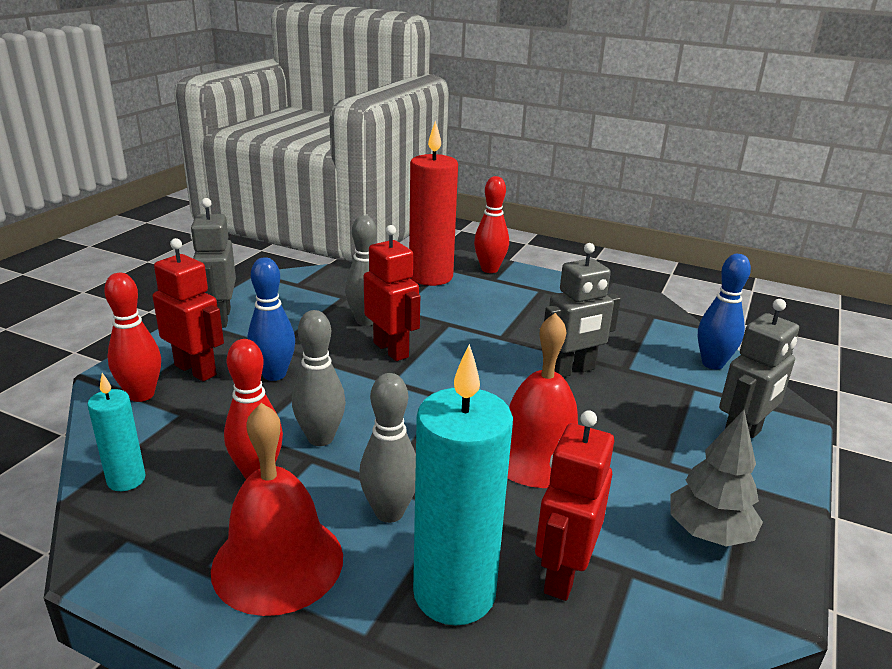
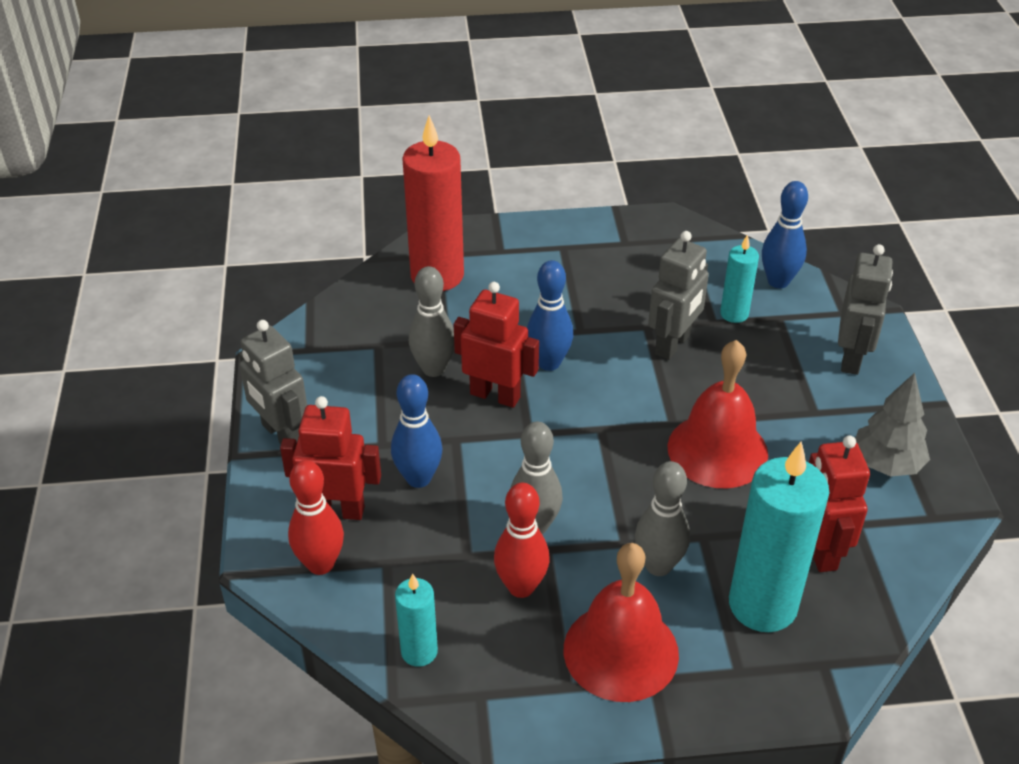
camera: 30 degrees left, 15 degrees up
red bowling pin [474,176,509,273] -> none
none -> blue bowling pin [527,260,573,371]
none -> turquoise candle [720,235,759,323]

